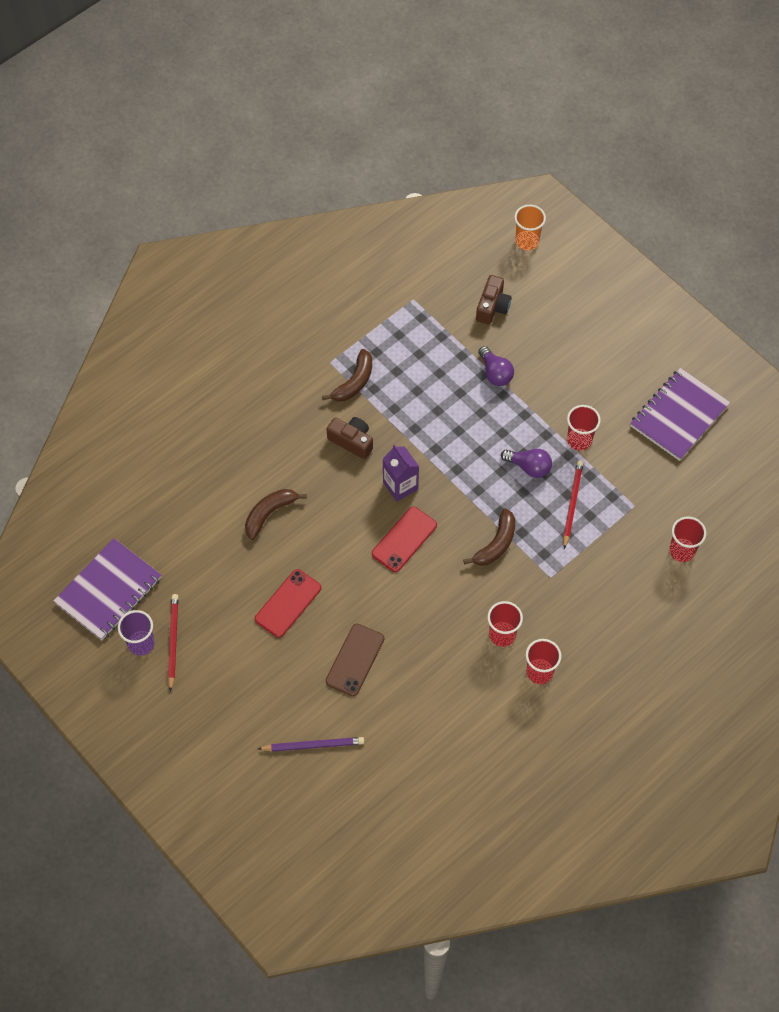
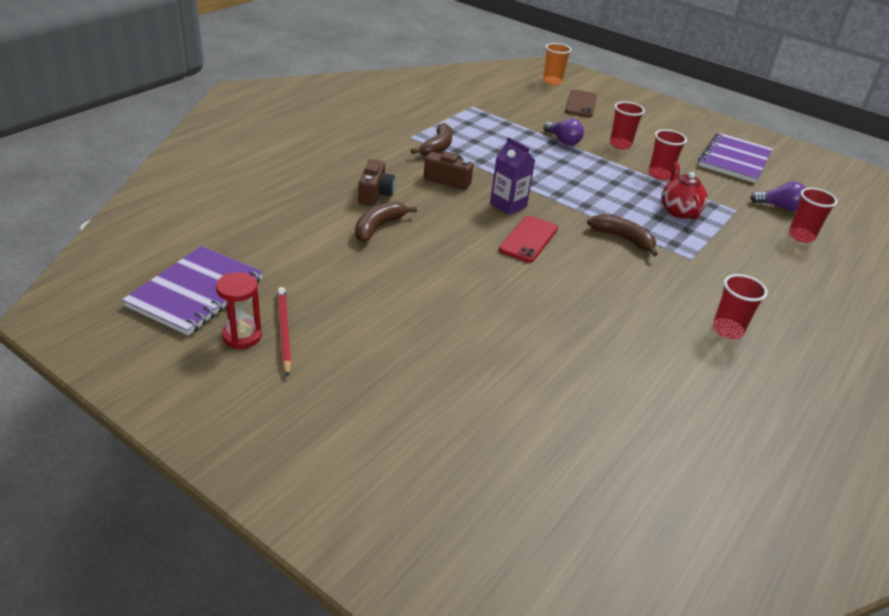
camera: 15 degrees left, 25 degrees down
purple cup [118,610,155,656] -> red hourglass [216,272,262,349]
red phone [255,569,321,638] -> none
purple pencil [258,737,364,752] -> none
brown phone [326,624,384,696] -> brown phone moved to [565,89,597,117]
brown banana [463,509,515,566] -> brown banana turned 75 degrees counterclockwise [587,214,658,256]
brown camera [476,275,512,324] -> brown camera moved to [358,159,395,206]
red cup [487,601,523,647] -> red cup moved to [610,101,645,149]
purple light bulb [501,449,552,478] -> purple light bulb moved to [750,182,806,211]
red pencil [563,460,583,549] -> red teapot [662,162,708,220]

